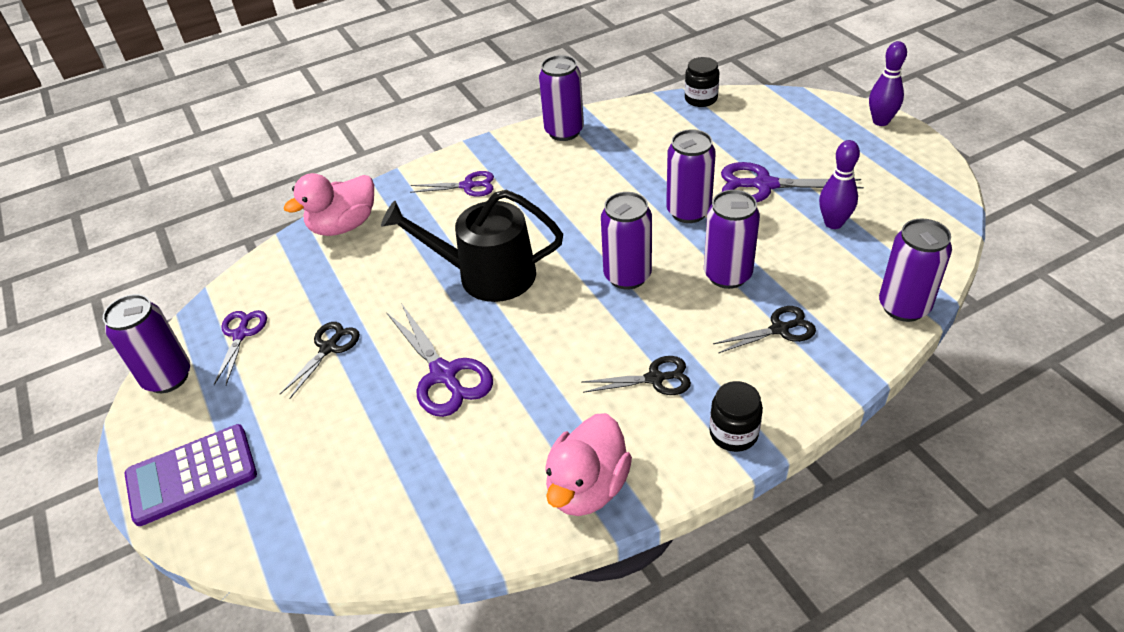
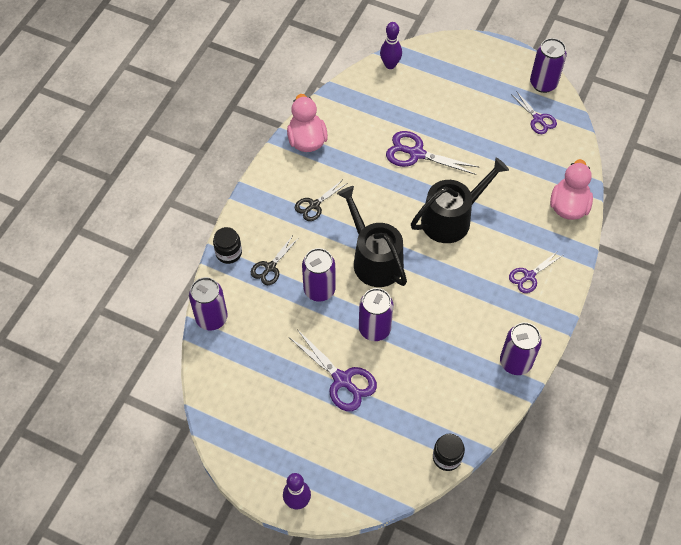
camera: 140 degrees right, 15 degrees up
purple calculator [124,424,257,526] -> none
black scissors [280,322,360,399] -> none
purple can [601,192,652,289] -> black watering can [337,186,407,287]
black jar [709,381,763,452] -> black jar moved to [213,227,242,264]
purple scissors [721,162,864,202] -> purple scissors turned 75 degrees clockwise [290,329,377,411]
purple bowling pin [819,140,860,229] -> purple bowling pin moved to [380,22,402,69]

